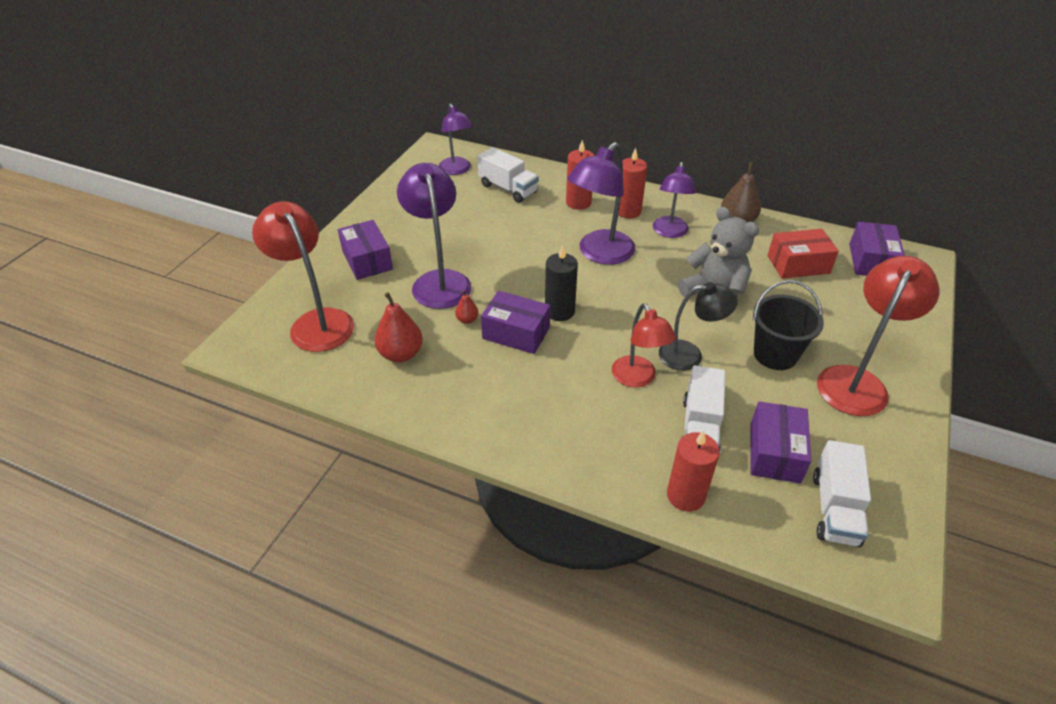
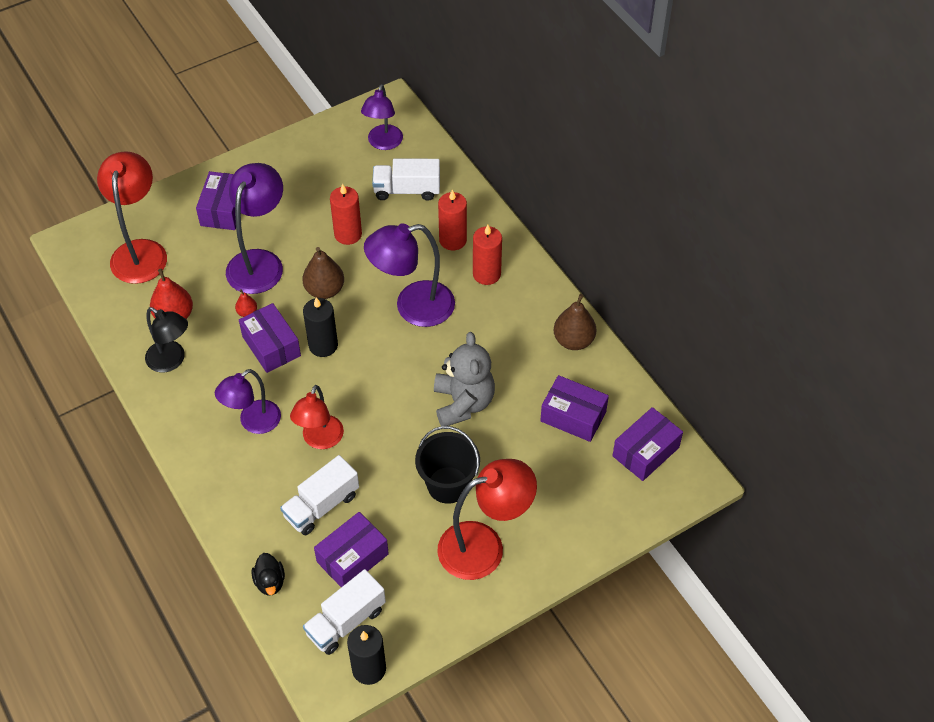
camera: 35 degrees right, 10 degrees up
white truck [477,147,539,203] -> white truck turned 105 degrees clockwise [372,159,440,201]
purple lamp [653,162,696,238] -> purple lamp moved to [215,369,281,434]
black lamp [659,282,738,371] -> black lamp moved to [145,307,188,373]
red candle [667,431,720,512] -> red candle moved to [330,184,362,245]
red box [767,229,839,279] -> purple box [540,375,609,442]
none -> black duck [252,553,285,595]
none -> brown pear [302,247,344,299]
none -> black candle [347,625,386,685]

